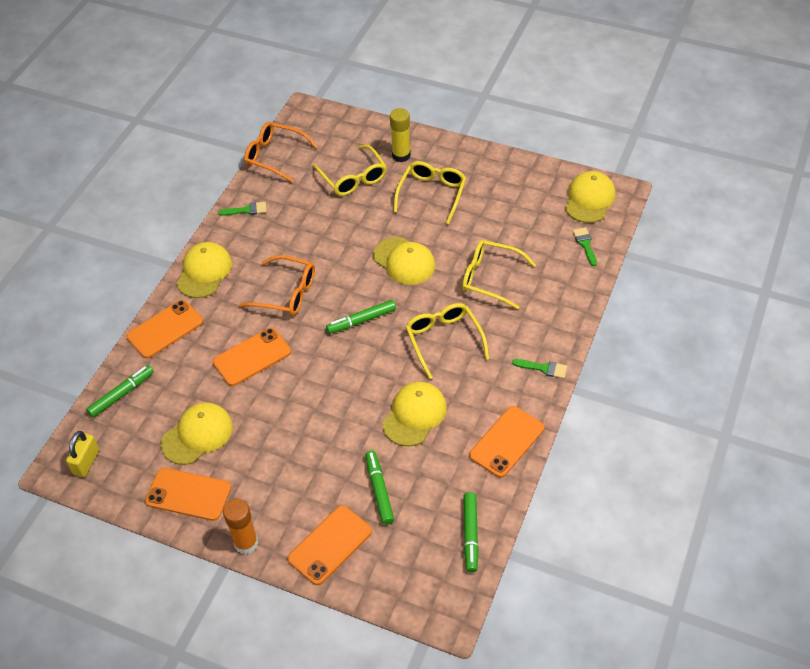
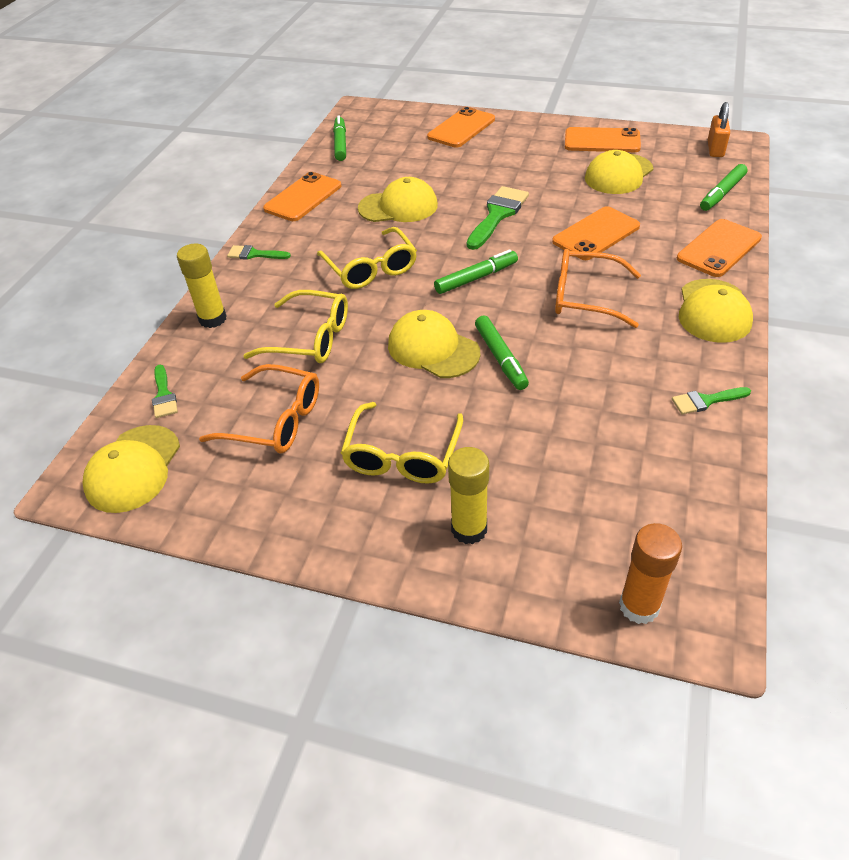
camera: 175 degrees right, 5 degrees down
yellow padlock [66,431,99,477] -> orange padlock [708,102,730,157]
orange glue stick [223,499,258,554] -> orange glue stick moved to [619,523,682,624]
orange glasses [244,122,318,183] -> orange glasses moved to [199,364,319,453]
yellow glasses [313,145,387,196] -> none
green marker [365,450,394,525] -> green marker moved to [475,316,529,390]
yellow cap [382,382,447,446] -> yellow cap turned 120 degrees counterclockwise [358,177,438,222]
none -> yellow glue stick [177,244,227,328]
none -> green brush [467,186,529,250]

